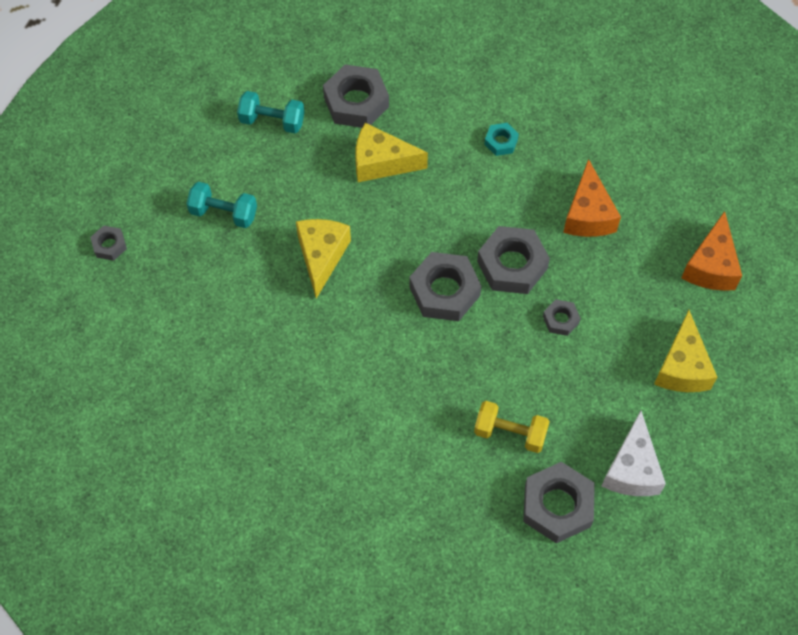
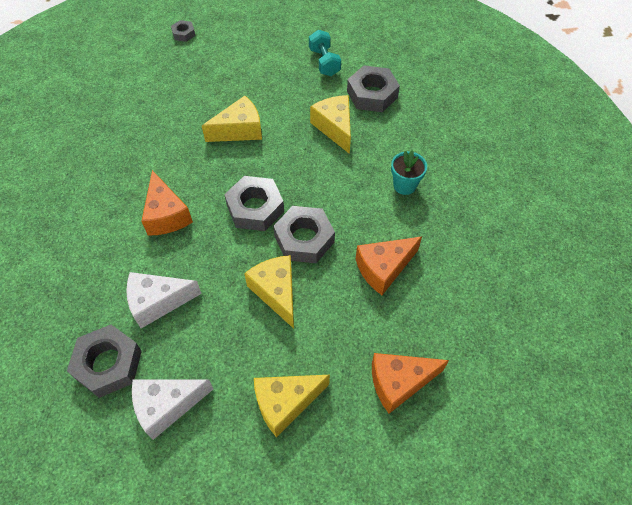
camera: 60 degrees right, 5 degrees down
turquoise dumbbell [186,182,257,228] -> none
yellow dumbbell [474,401,550,453] -> white cheese [126,272,202,328]
turquoise nut [484,123,519,156] -> turquoise flower pot [391,150,427,195]
grey nut [543,299,581,336] -> yellow cheese [244,255,294,329]
none -> orange cheese [141,170,193,236]

